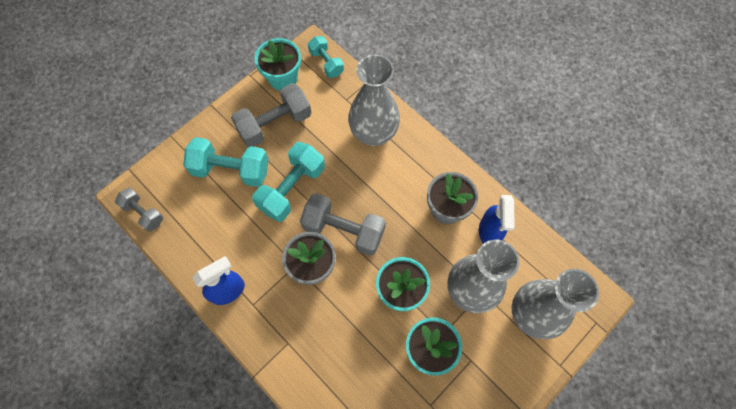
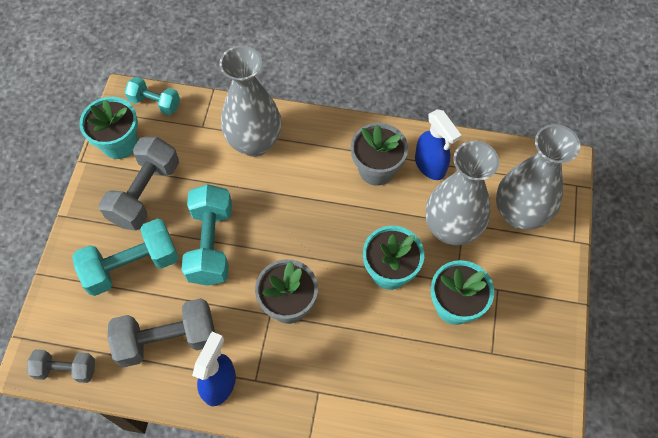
camera: 35 degrees left, 5 degrees down
grey dumbbell [300,193,386,256] -> grey dumbbell moved to [107,298,215,367]

